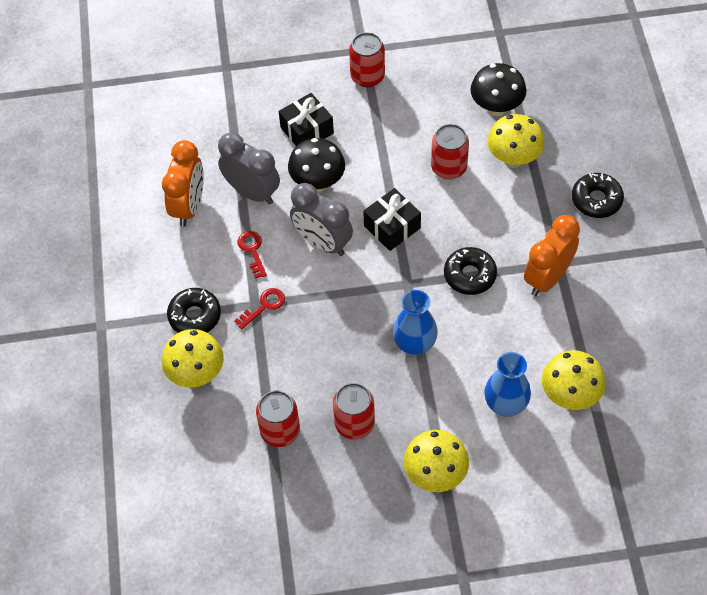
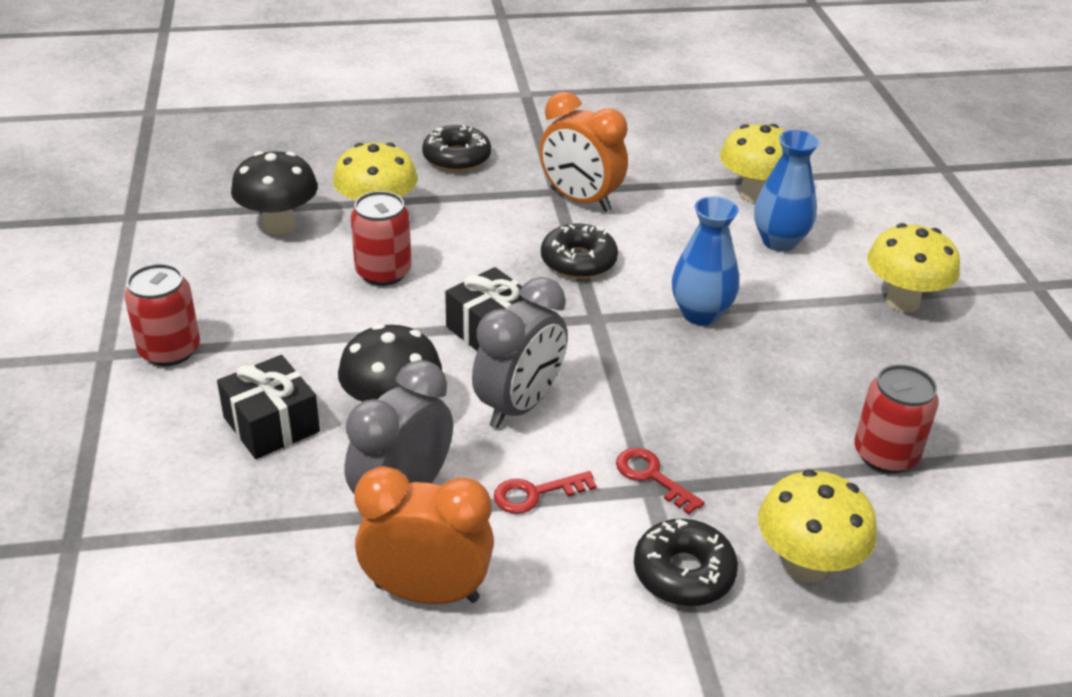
camera: 95 degrees left, 20 degrees down
red can [333,383,375,440] -> none

